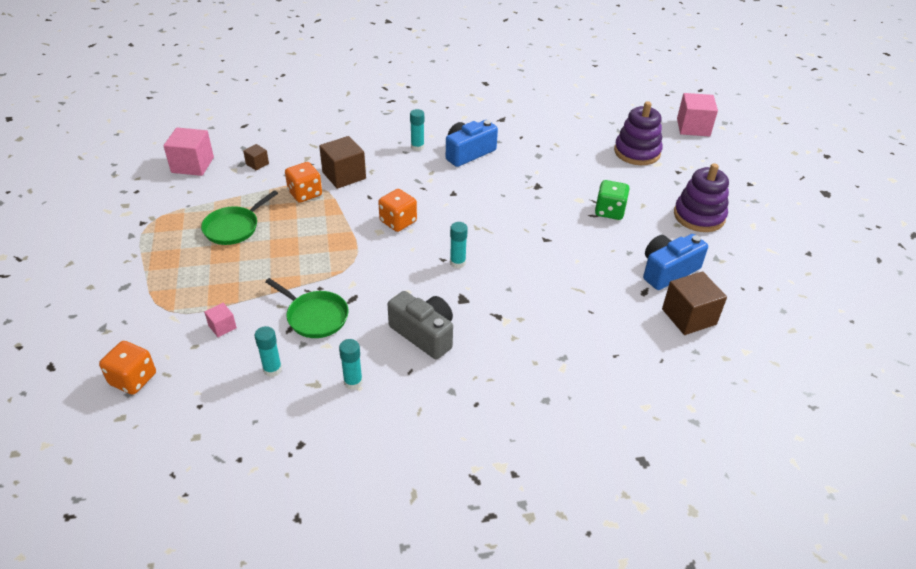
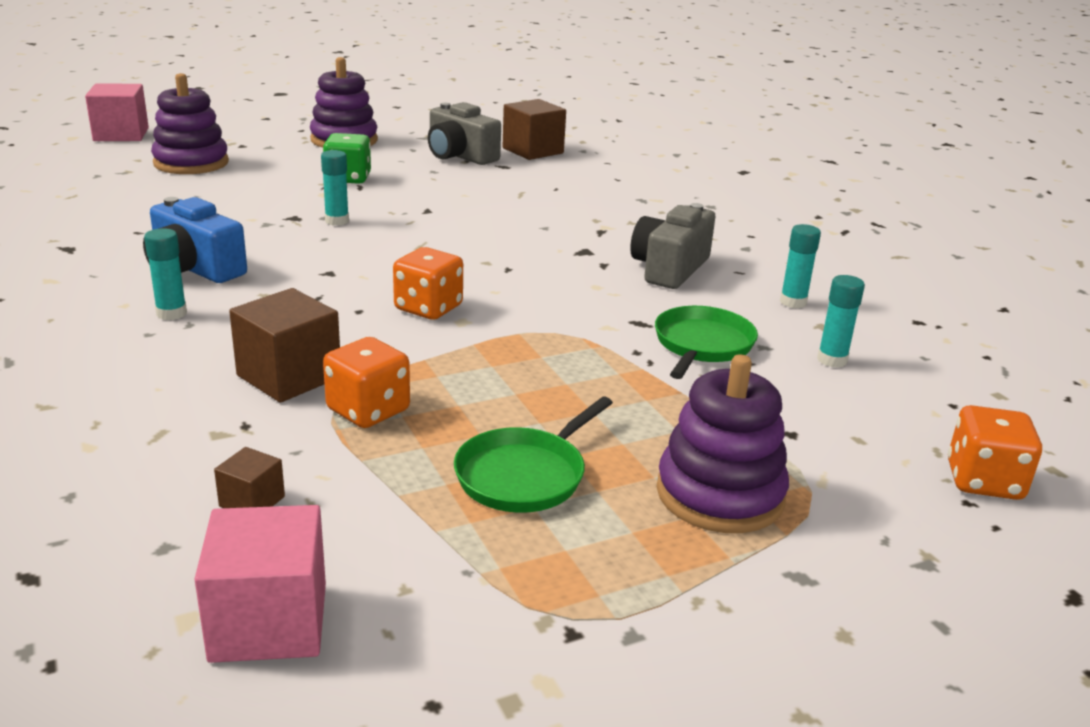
camera: 105 degrees left, 15 degrees down
green pan [201,190,278,245] -> green pan turned 105 degrees clockwise [454,397,613,513]
pink cube [204,303,237,337] -> none
turquoise glue stick [450,222,468,269] -> turquoise glue stick moved to [321,150,349,226]
blue camera [643,234,708,290] -> grey camera [428,102,501,165]
none -> purple stacking toy [656,354,789,533]

